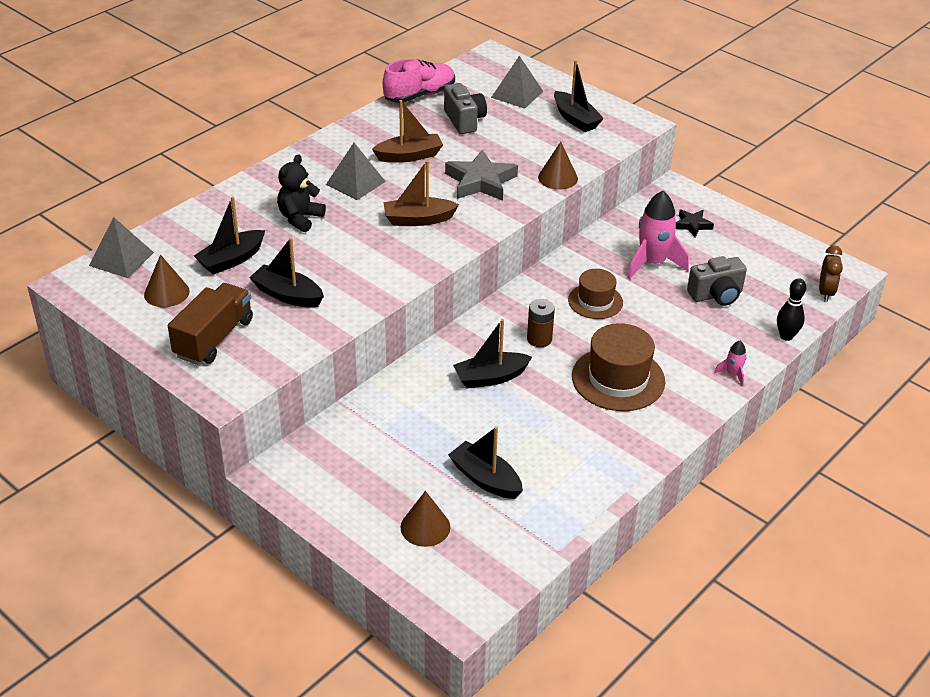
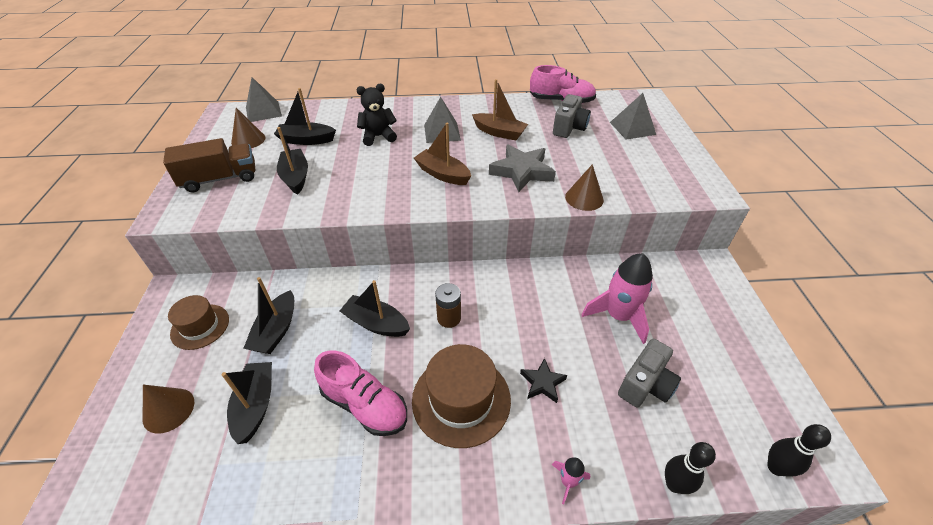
camera: 45 degrees right, 5 degrees up
black boat [554,60,604,132] -> black boat moved to [243,277,294,354]
brown hat [568,269,623,319] -> brown hat moved to [168,295,229,350]
black star [676,210,714,237] -> black star moved to [520,358,567,403]
grey camera [687,256,747,306] -> grey camera turned 75 degrees counterclockwise [618,339,681,407]
brown clock [819,245,843,302] -> black bowling pin [767,424,831,476]
none -> pink shoe [314,350,407,436]

